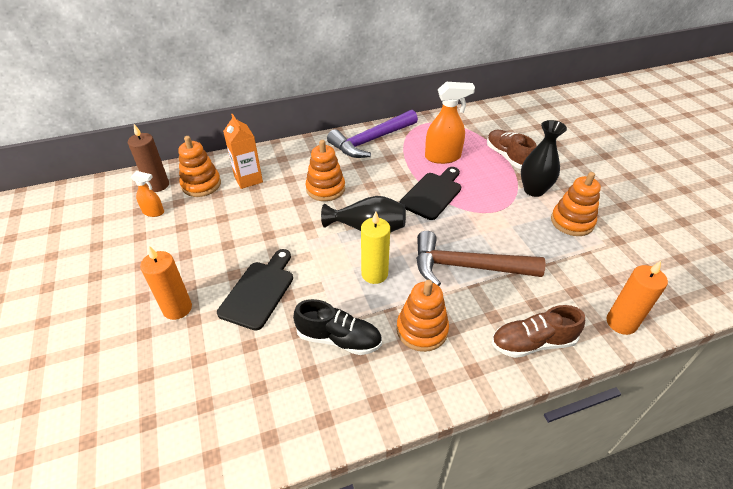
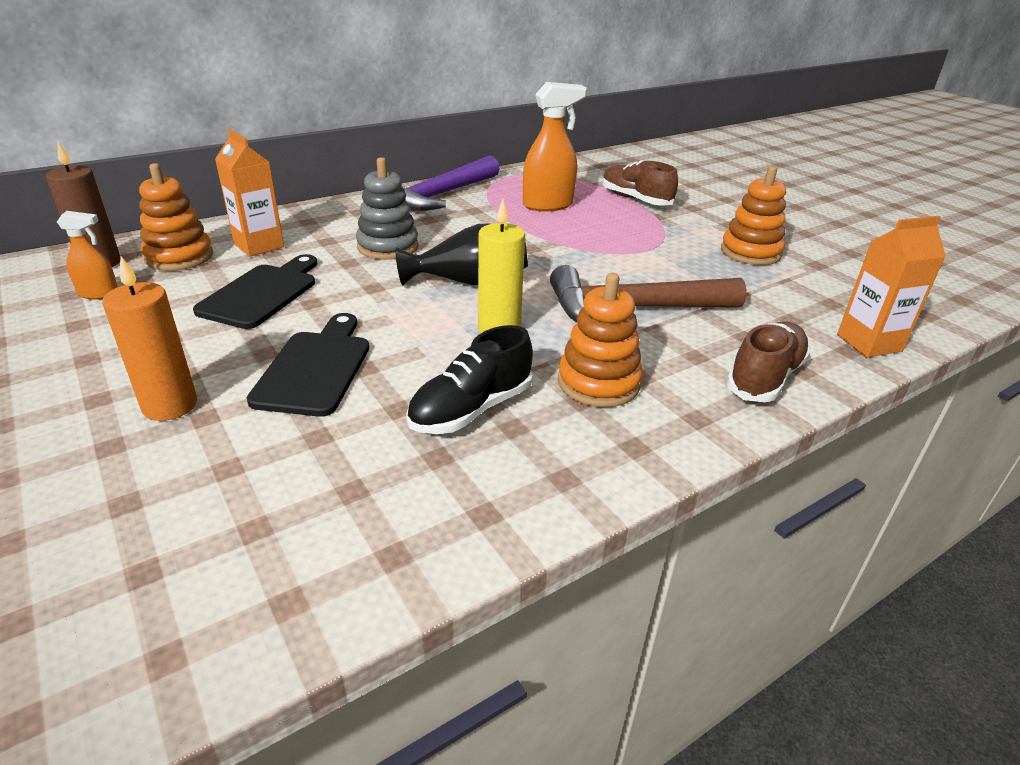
camera: 15 degrees left, 10 degrees down
black shoe [293,299,382,355] -> black shoe turned 135 degrees clockwise [406,325,533,434]
orange stacking toy [306,140,345,201] -> grey stacking toy [356,157,419,260]
black cutting board [400,167,461,220] -> black cutting board moved to [193,254,317,329]
brown shoe [492,305,585,358] -> brown shoe turned 150 degrees clockwise [726,322,811,402]
black vase [521,120,567,197] -> none
orange candle [607,261,668,335] -> orange carton [837,216,946,358]

